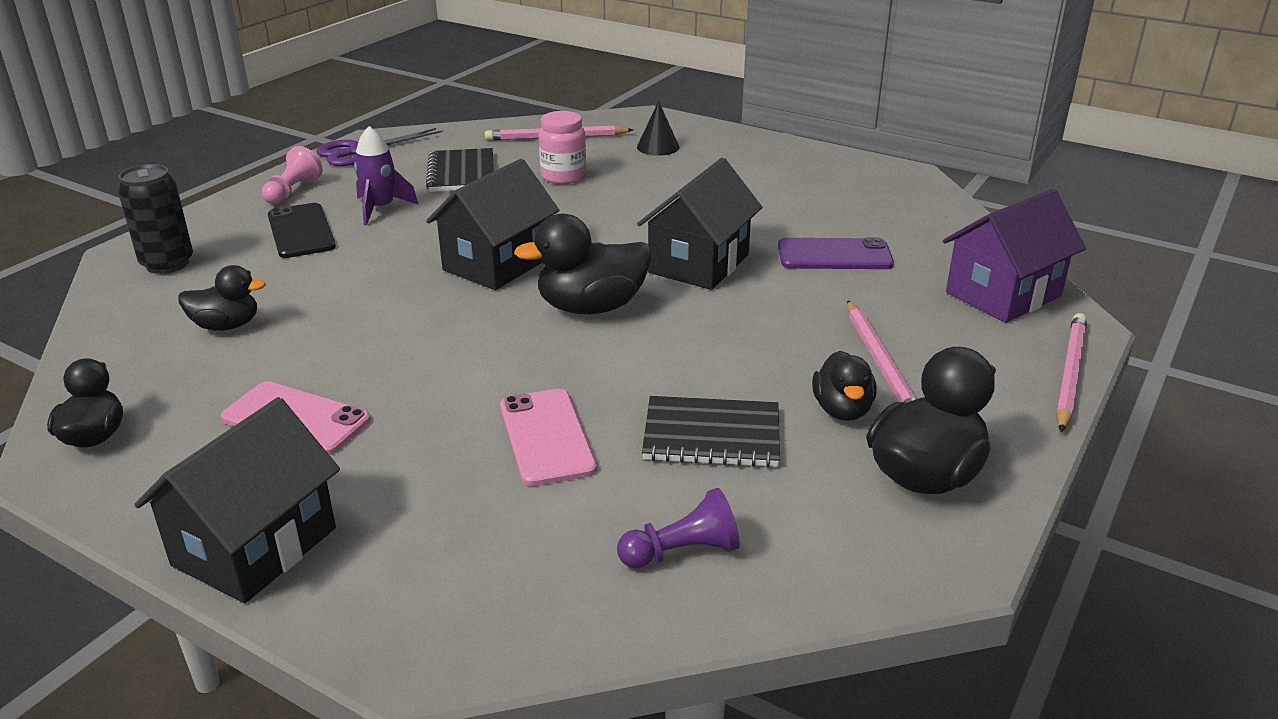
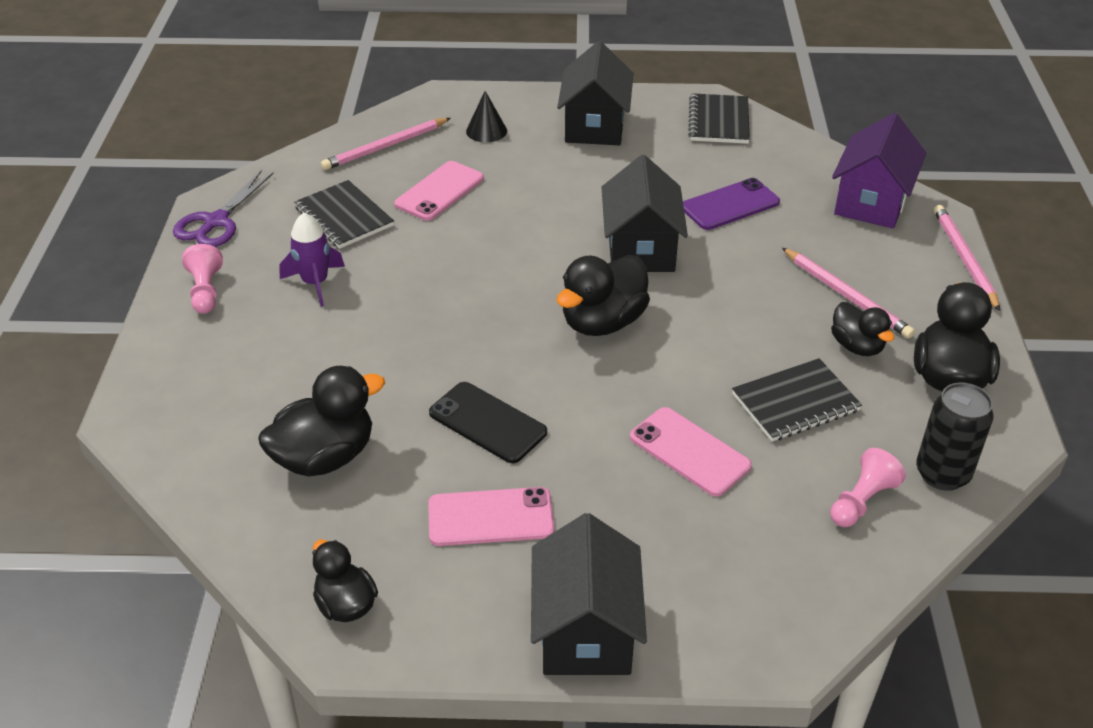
camera: 30 degrees left, 10 degrees up
black can [118,164,193,274] -> black can moved to [916,383,994,491]
black duck [178,265,266,331] -> black duck [258,366,385,476], size x1.62
black phone [268,203,336,258] -> black phone moved to [429,382,547,463]
black house [426,159,559,290] -> black house moved to [557,41,634,145]
pink jar [539,111,586,184] -> pink phone [394,161,484,221]
purple pawn [617,488,740,568] -> pink pawn [830,448,906,527]
none -> black notebook [688,93,750,144]

